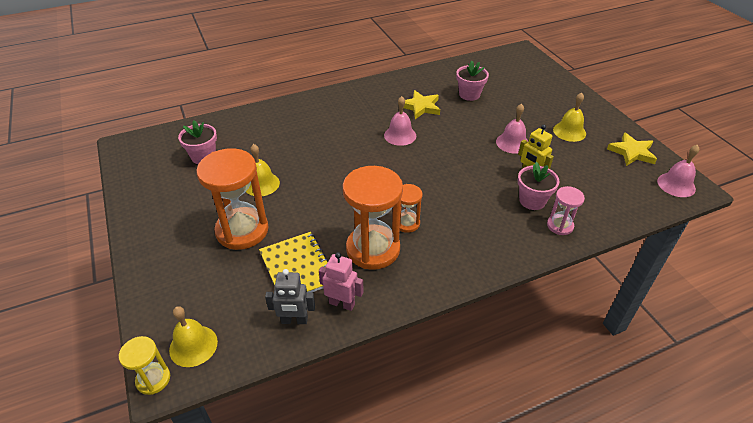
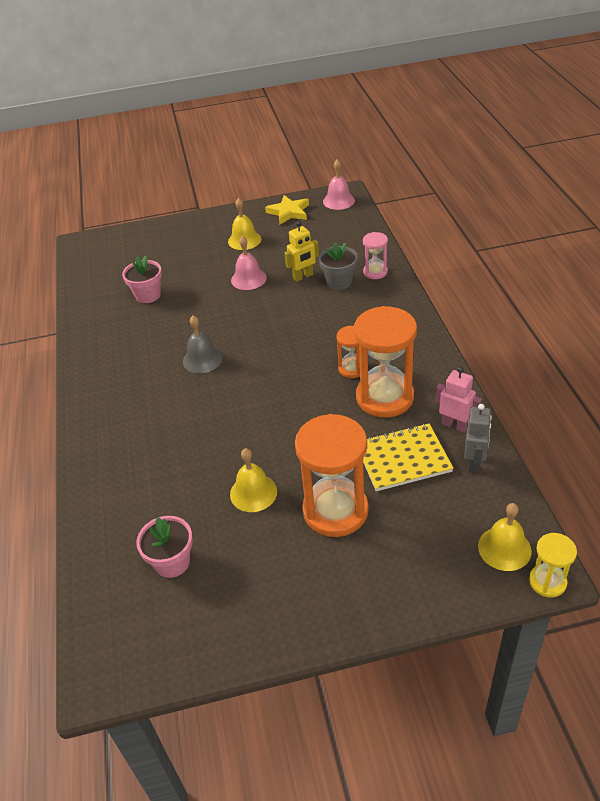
camera: 75 degrees left, 0 degrees up
pink robot [319,252,364,311] -> pink robot turned 90 degrees clockwise [435,367,482,433]
pink bell [384,96,417,146] -> grey bell [183,316,223,373]
yellow star [404,90,440,119] -> none
pink flower pot [518,162,560,210] -> grey flower pot [318,242,358,290]

